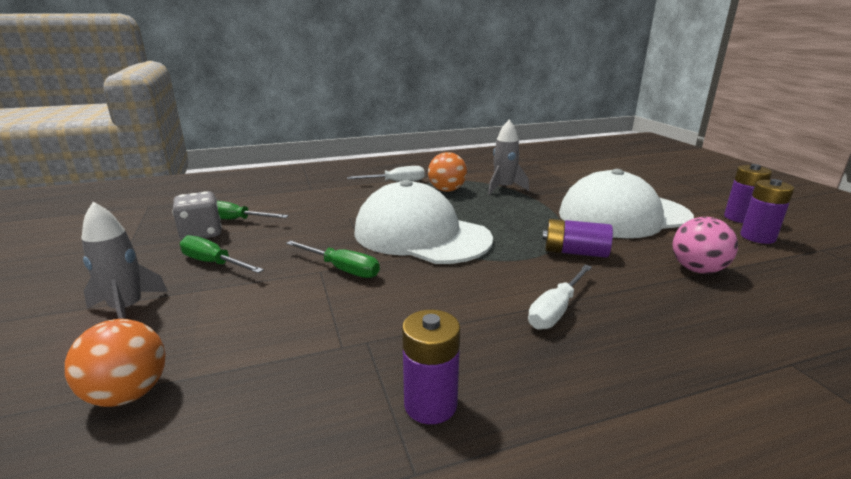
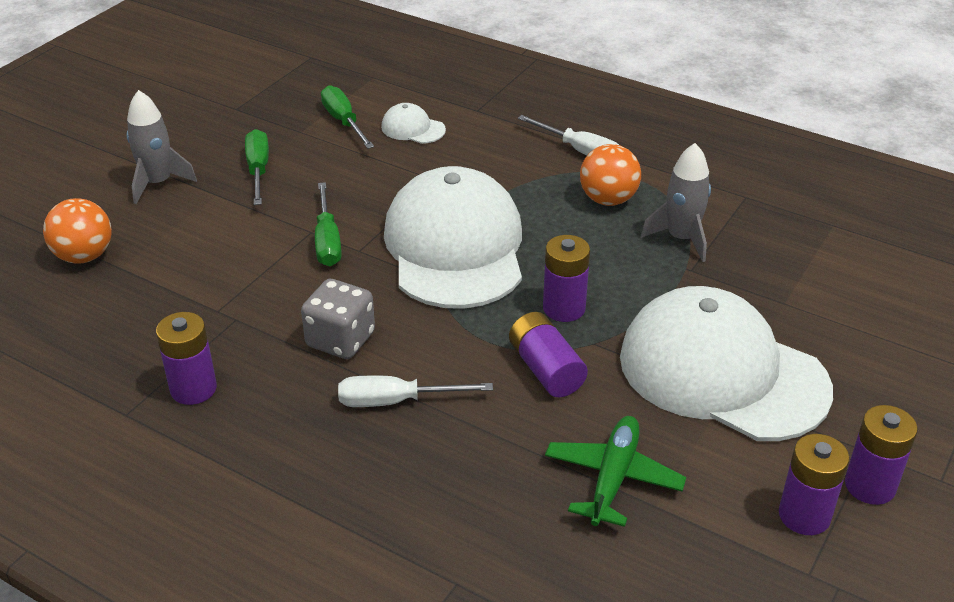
camera: 50 degrees right, 15 degrees up
grey dice [172,191,222,240] -> grey dice moved to [301,279,375,359]
pink ball [672,217,738,274] -> green plane [545,416,686,527]
none -> white cap [381,103,446,144]
none -> purple battery [543,235,590,322]

